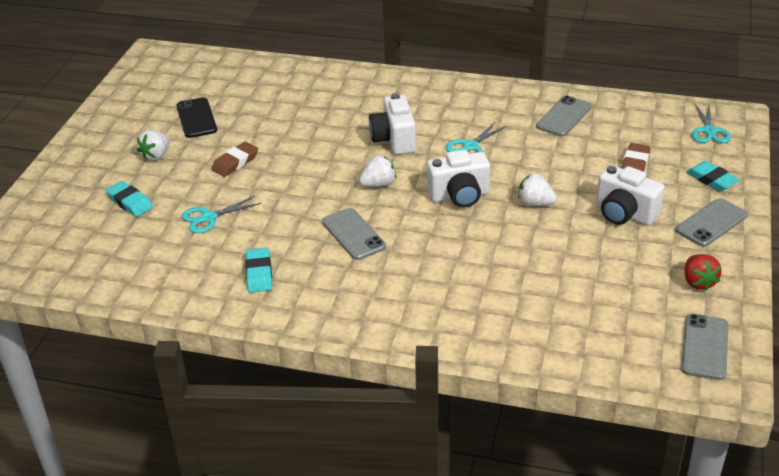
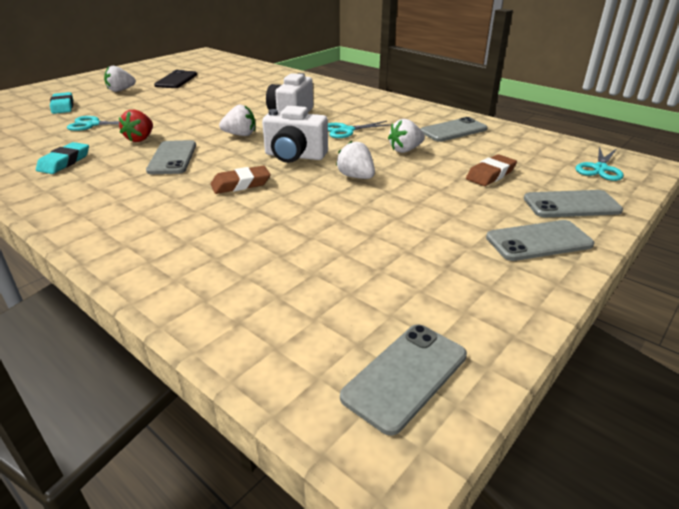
camera: 25 degrees right, 5 degrees down
brown eraser [211,142,258,177] -> brown eraser moved to [211,166,271,194]
white camera [596,165,665,225] -> none
red strawberry [684,254,722,291] -> red strawberry moved to [119,110,153,142]
turquoise eraser [686,161,740,191] -> grey phone [524,190,623,217]
none -> white strawberry [388,119,425,153]

